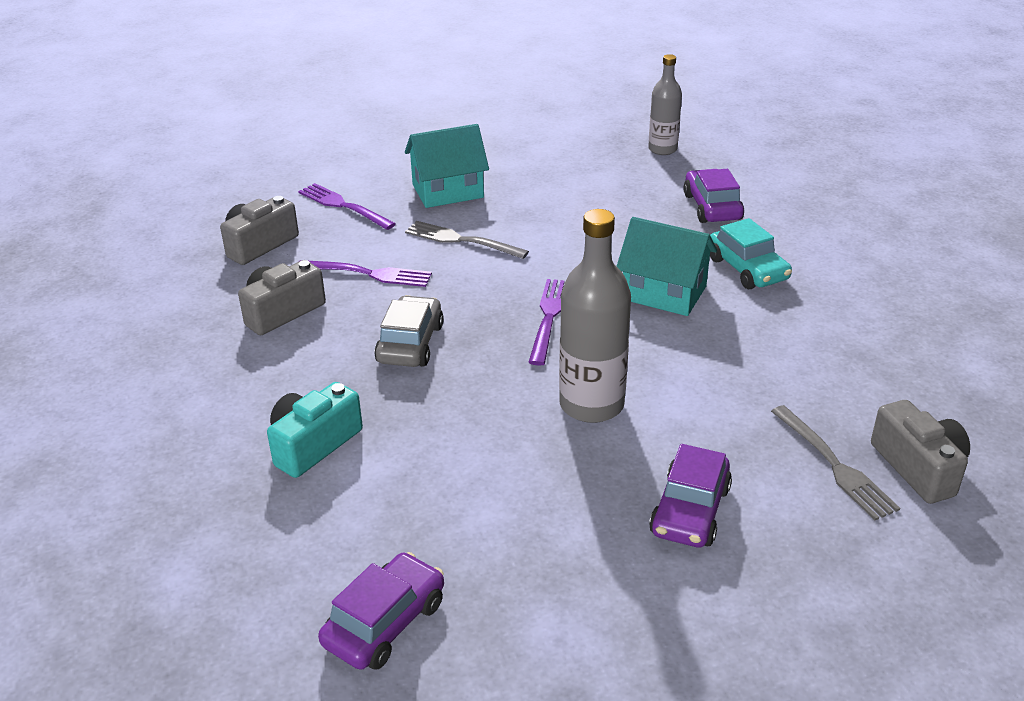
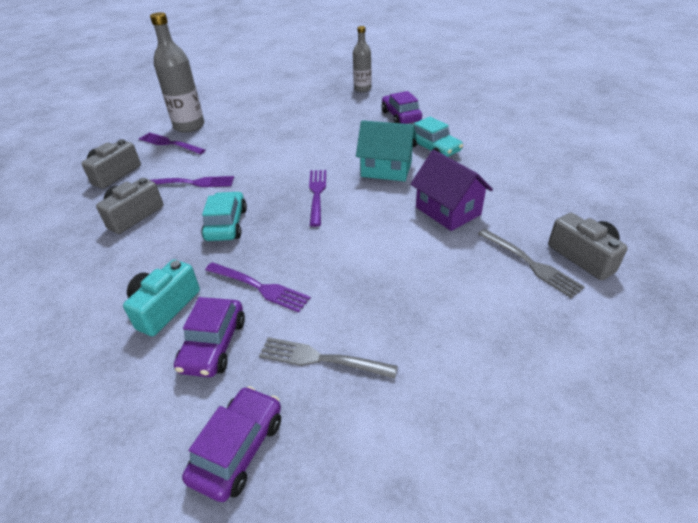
camera: 10 degrees left, 5 degrees up
grey car [374,295,444,367] -> turquoise car [201,191,247,241]
turquoise house [405,124,489,208] -> none
grey fork [405,221,529,259] -> grey fork moved to [259,337,398,379]
grey bottle [559,209,631,423] -> grey bottle moved to [150,12,204,133]
purple car [649,444,732,548] -> purple car moved to [174,297,245,377]
none -> purple fork [205,262,311,313]
none -> purple house [411,150,493,231]

